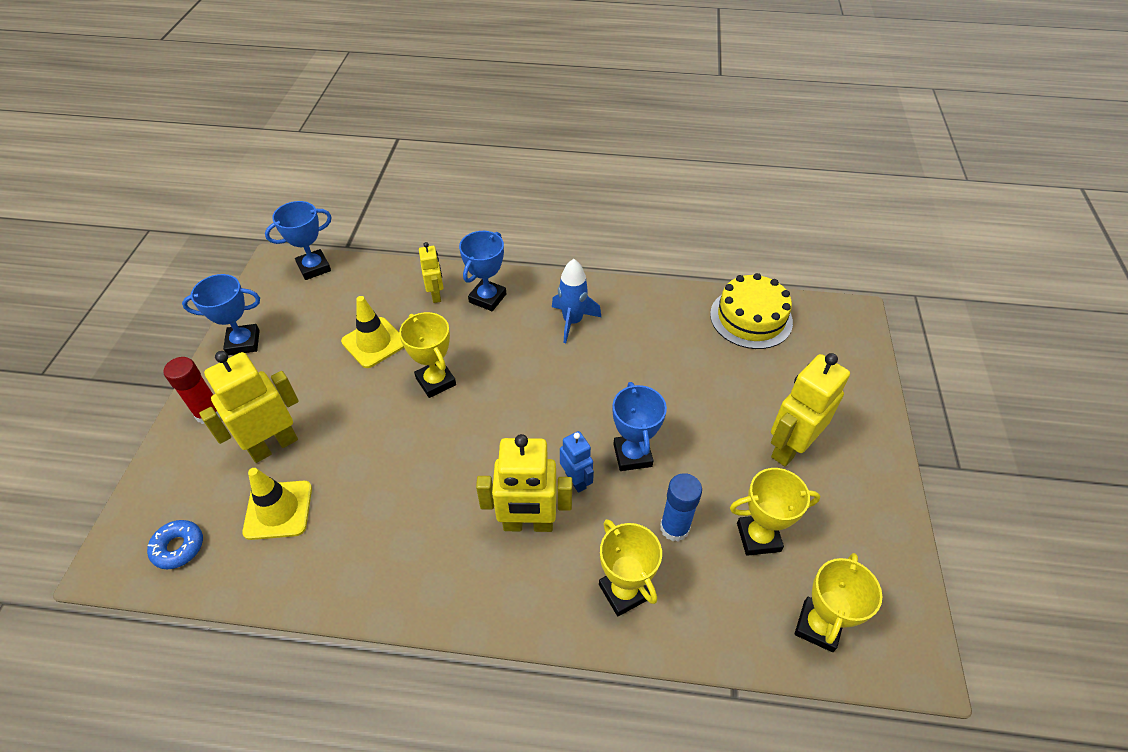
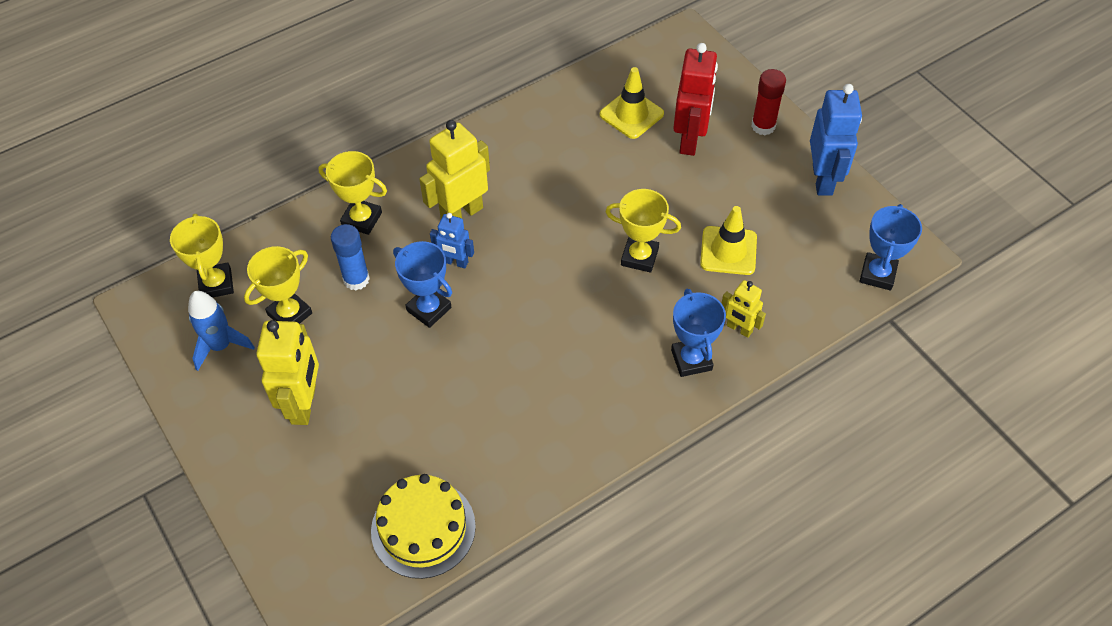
camera: 140 degrees right, 5 degrees up
blue donut [147,520,203,569] -> none
blue trophy [182,274,260,355] -> blue robot [810,84,862,196]
yellow robot [199,351,299,463] -> red robot [673,43,718,156]
blue rocket [552,259,601,343] -> blue rocket moved to [188,291,255,371]

